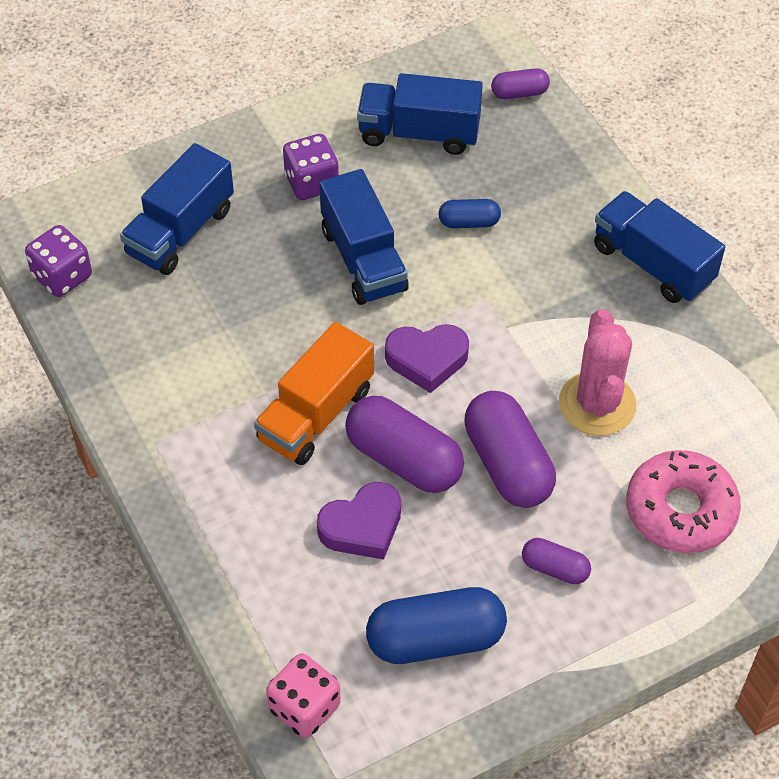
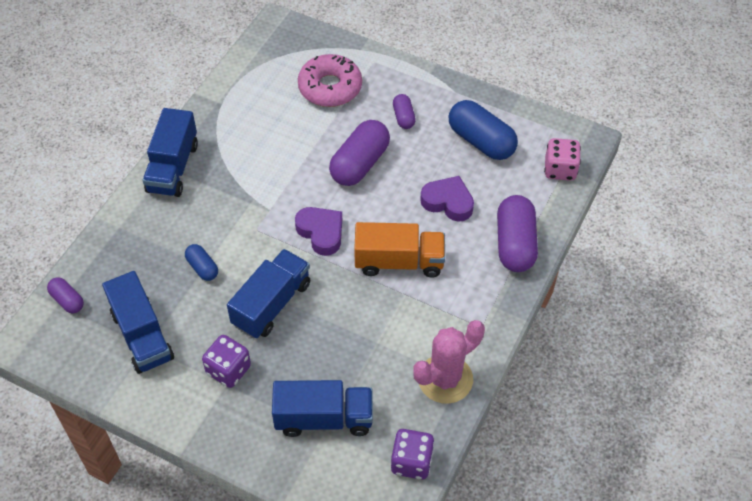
camera: 125 degrees left, 0 degrees up
purple capsule [345,396,464,493] -> purple capsule moved to [497,195,538,272]
pink cactus [559,309,637,436] -> pink cactus moved to [413,320,485,404]

